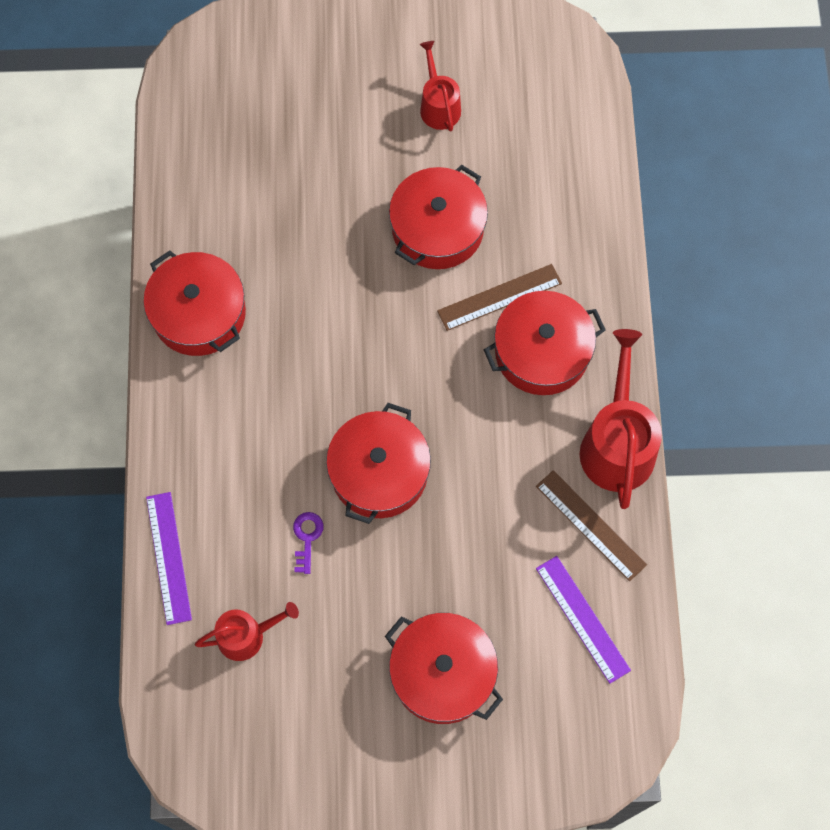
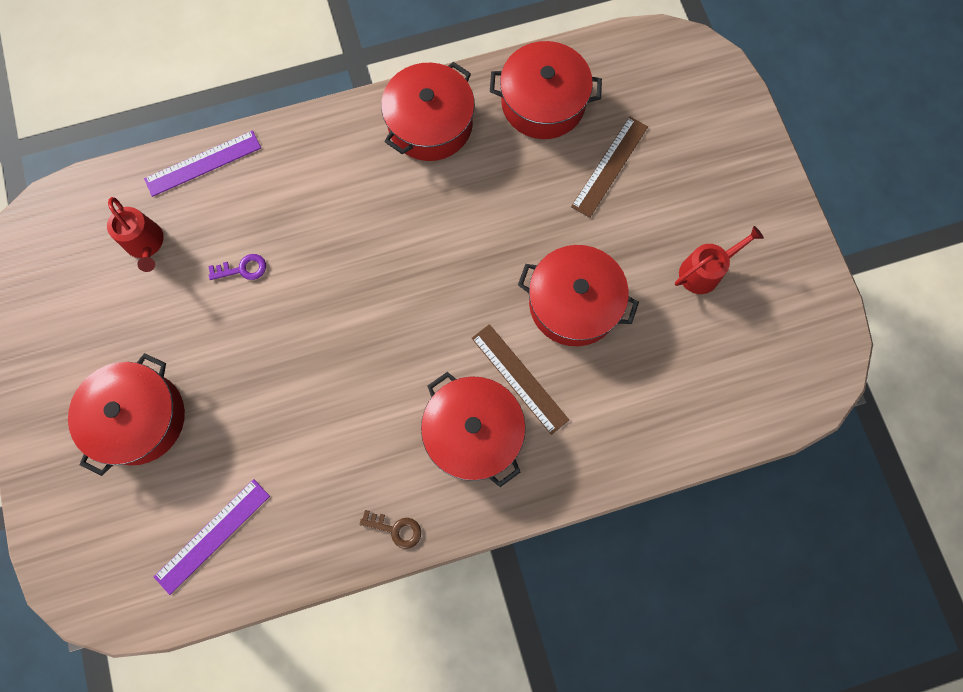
camera: 75 degrees right, 5 degrees up
red pot [326,403,431,524] -> red pot moved to [490,41,602,139]
brown ruler [536,470,647,581] -> brown ruler moved to [571,117,648,218]
red watering can [580,329,662,509] -> brown key [359,510,421,549]

